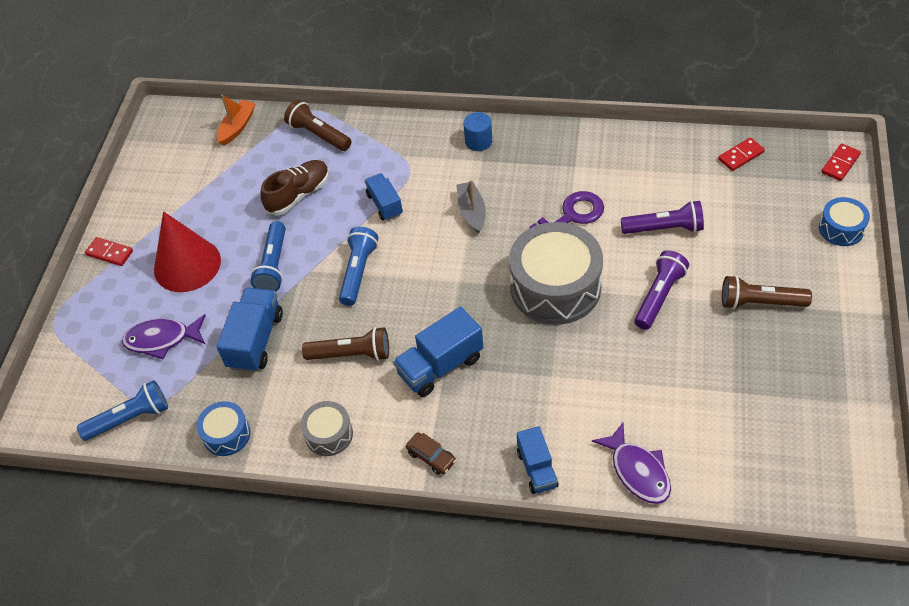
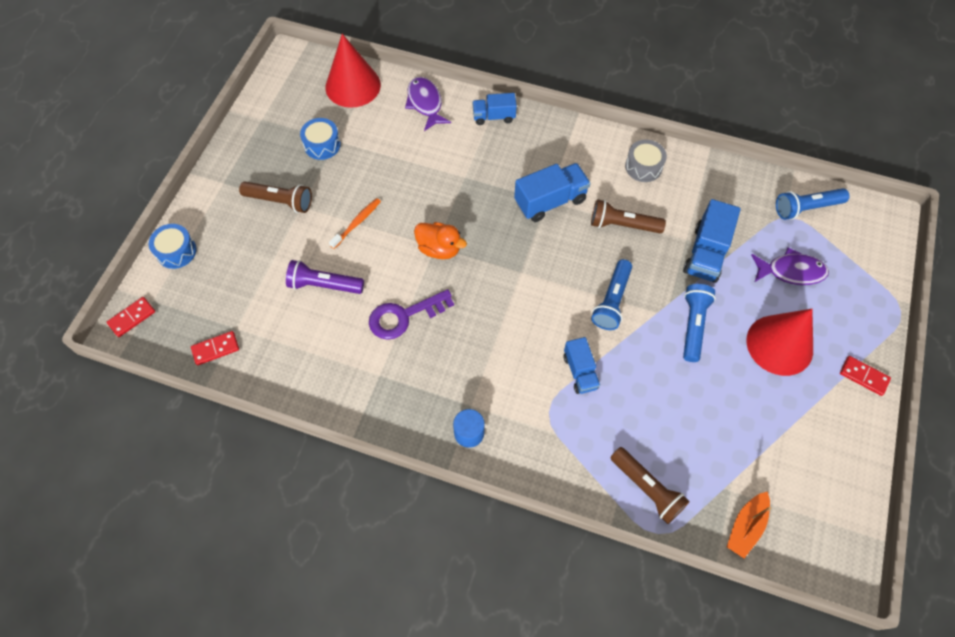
camera: 175 degrees left, 10 degrees up
blue drum [196,401,251,456] -> blue drum moved to [300,118,341,160]
brown shoe [261,160,329,215] -> none
brown car [406,432,456,475] -> none
grey boat [456,180,486,234] -> none
grey drum [509,222,603,325] -> orange duck [414,222,467,259]
blue truck [517,426,559,494] -> blue truck turned 90 degrees counterclockwise [472,93,517,125]
purple flashlight [634,250,689,330] -> orange toothbrush [329,198,381,249]
none -> red cone [325,34,381,108]

